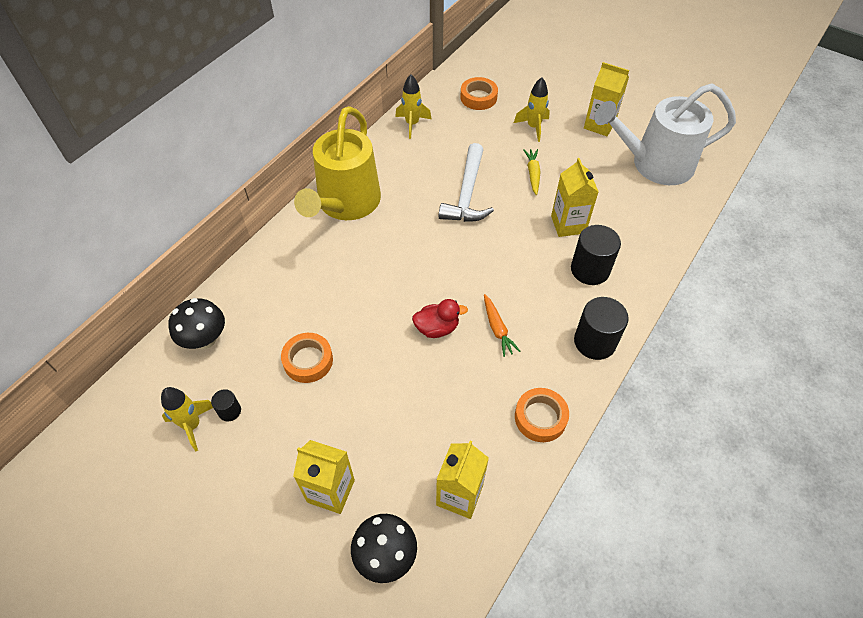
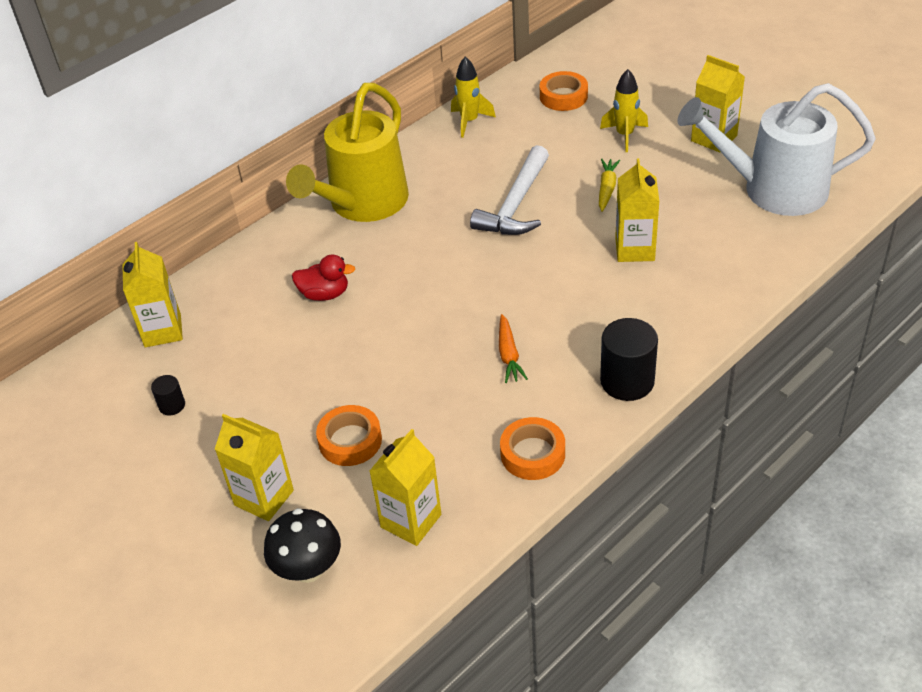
camera: 15 degrees right, 10 degrees down
yellow rocket [161,387,213,452] -> none
black mushroom [169,298,225,349] -> yellow carton [122,242,183,347]
orange tape [281,333,333,383] -> orange tape moved to [316,405,382,466]
red duck [412,299,468,338] -> red duck moved to [292,254,355,301]
black cylinder [571,225,621,285] -> none

